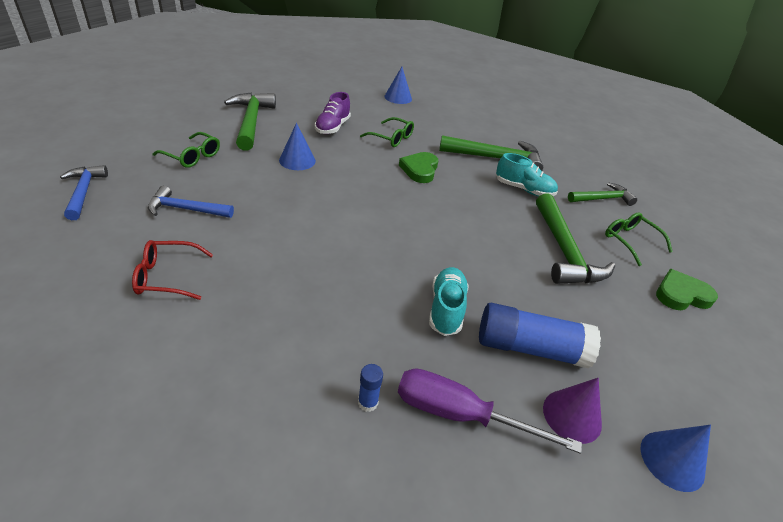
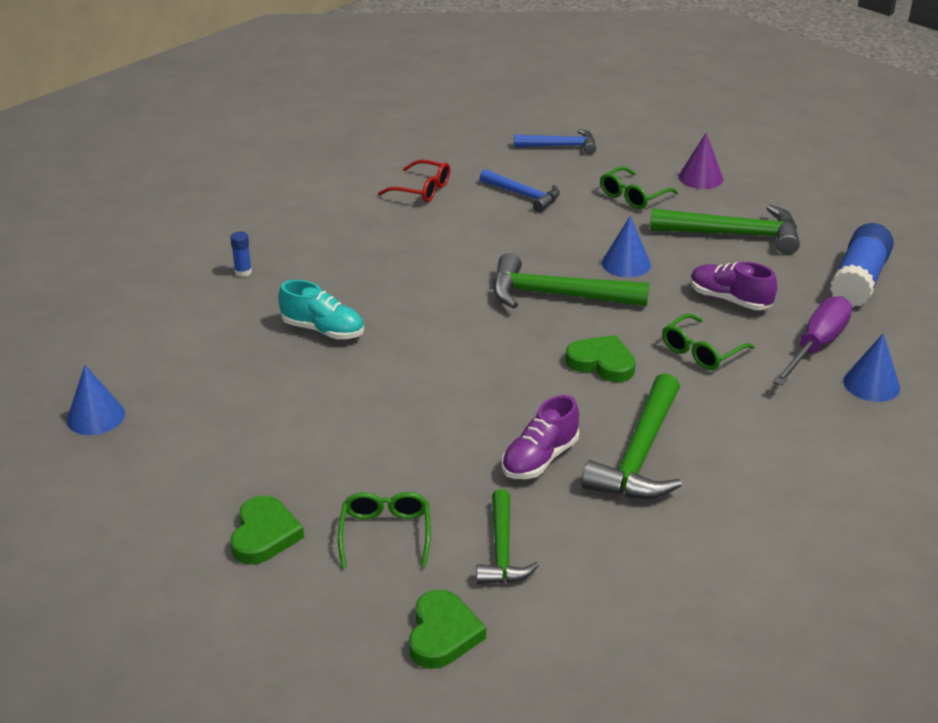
camera: 110 degrees right, 5 degrees down
red glasses [132,240,213,300] -> red glasses turned 105 degrees clockwise [378,160,450,202]
blue hammer [148,186,234,218] -> blue hammer turned 105 degrees clockwise [480,169,560,212]
purple screwdriver [398,368,582,454] -> purple screwdriver moved to [773,296,852,385]
blue glue stick [479,303,601,369] -> blue glue stick moved to [830,223,894,307]
turquoise shoe [496,153,558,196] -> purple shoe [501,395,579,479]
green hammer [536,193,615,284] -> green hammer moved to [493,253,649,309]
purple cone [543,378,602,444] -> purple cone moved to [679,133,723,189]
green glasses [605,212,673,266] -> green glasses turned 75 degrees counterclockwise [338,492,431,568]
none -> green heart [409,590,486,669]

